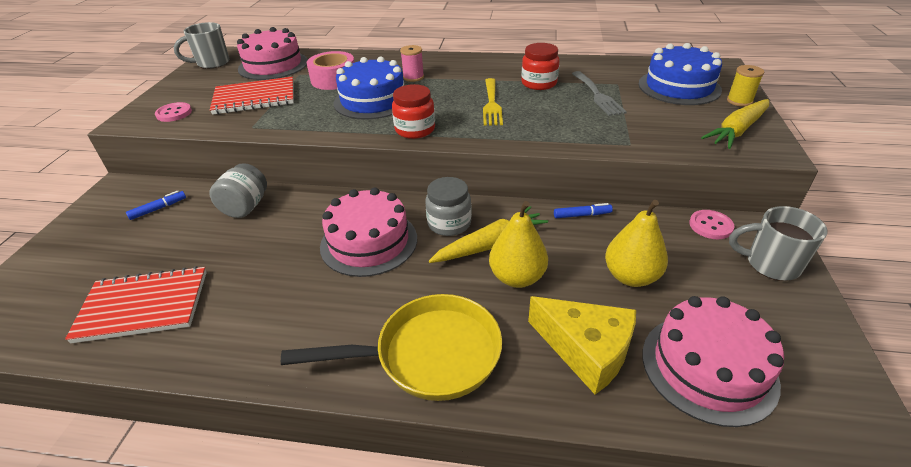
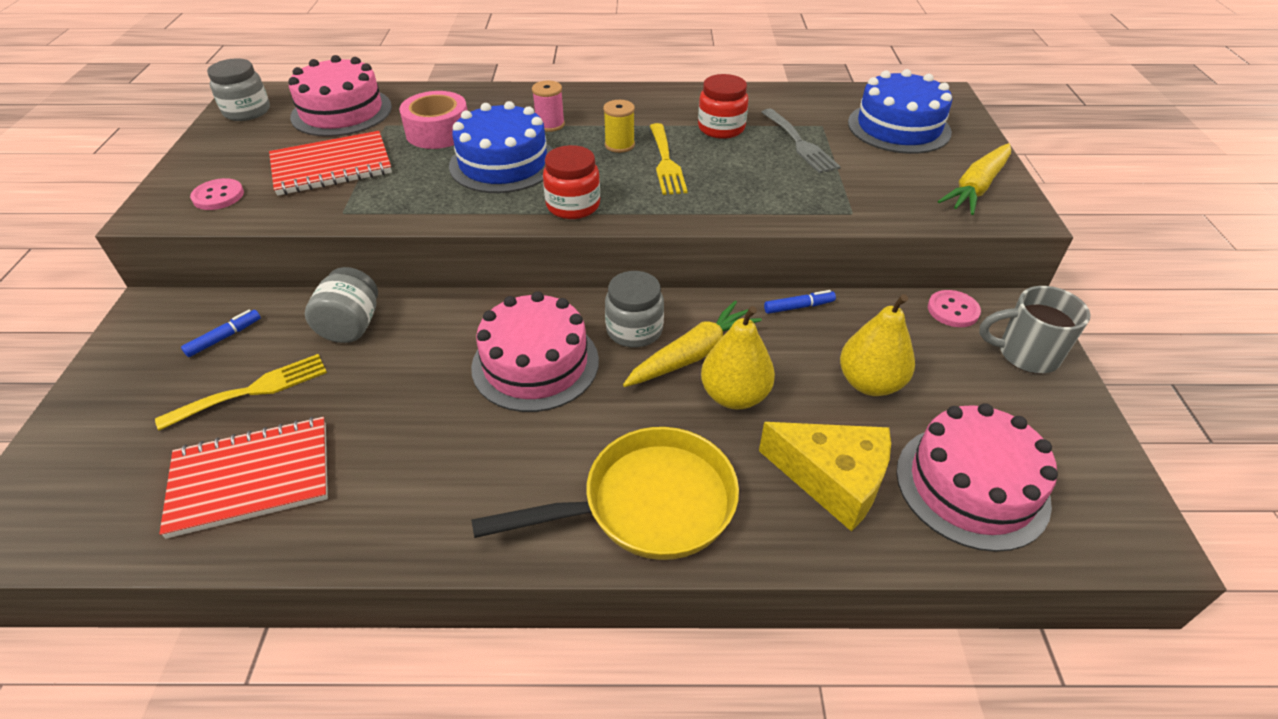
camera: 10 degrees left, 5 degrees up
grey mug [174,22,229,69] -> grey jar [207,58,270,121]
yellow spool [727,65,764,107] -> yellow spool moved to [603,100,635,153]
none -> yellow fork [155,354,327,431]

